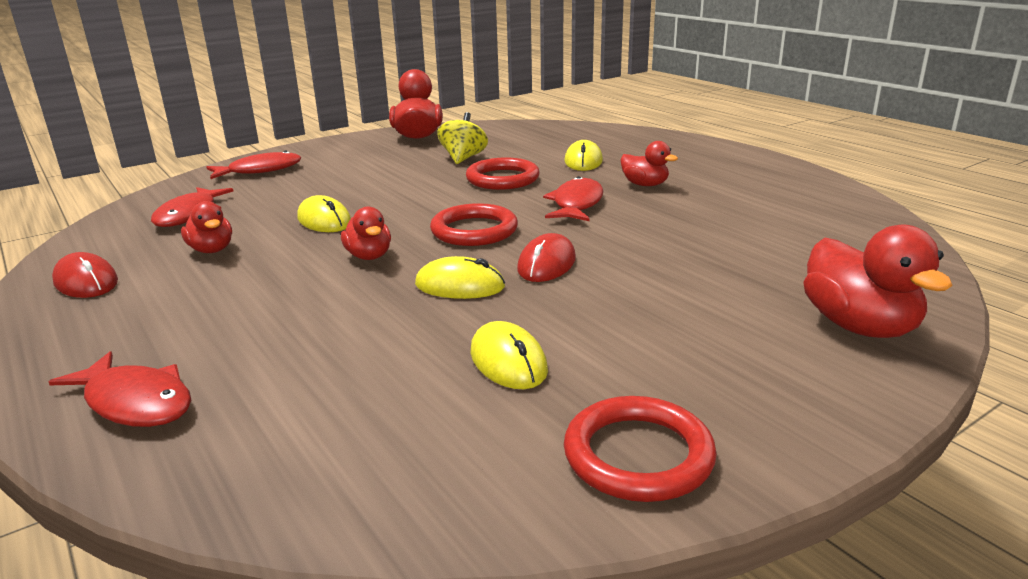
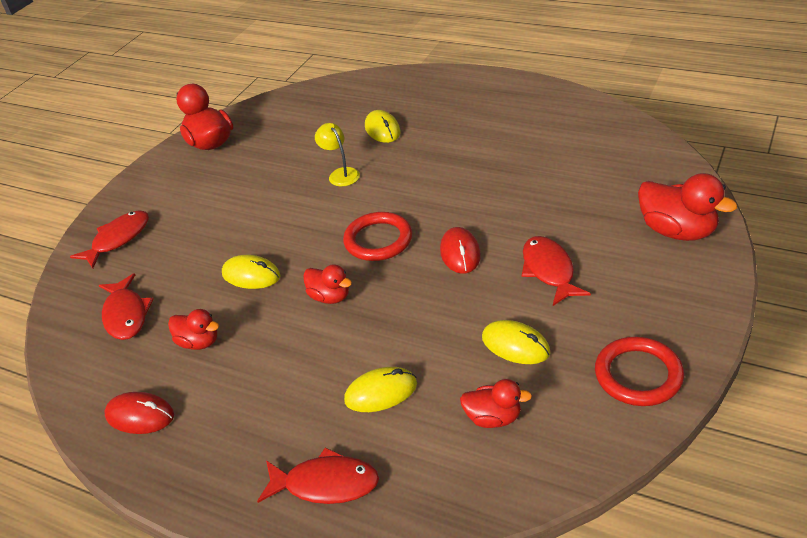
camera: 25 degrees left, 15 degrees up
yellow mouse [415,256,505,299] -> yellow mouse moved to [344,367,417,412]
yellow spinning top [437,112,488,164] -> none
red ring [466,158,540,190] -> yellow lamp [315,123,360,186]
red fish [543,176,603,221] -> red fish moved to [522,236,591,306]
red duck [620,141,678,186] -> red duck moved to [460,379,532,428]

